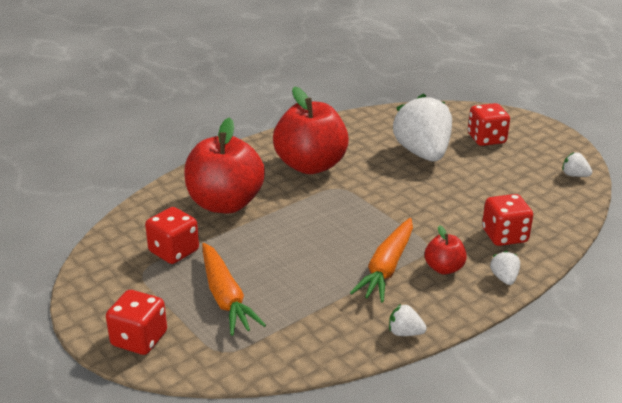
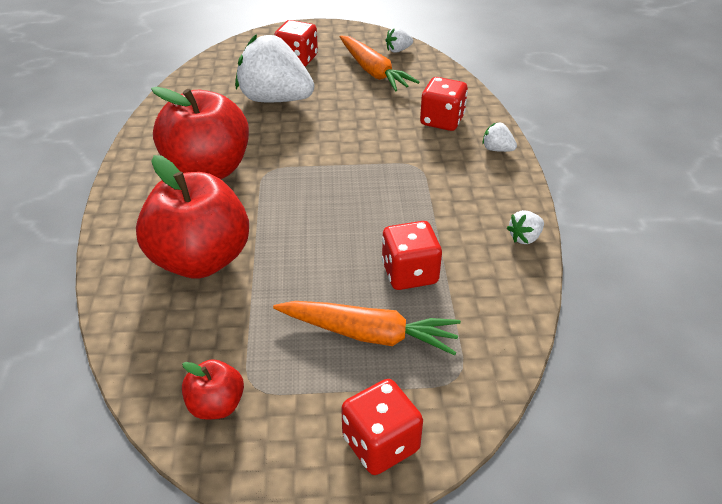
camera: 55 degrees left, 10 degrees up
red dice [145,207,199,264] -> red dice moved to [382,221,442,290]
orange carrot [350,218,413,302] -> orange carrot moved to [340,35,420,92]
red apple [425,225,467,275] -> red apple moved to [182,359,244,420]

